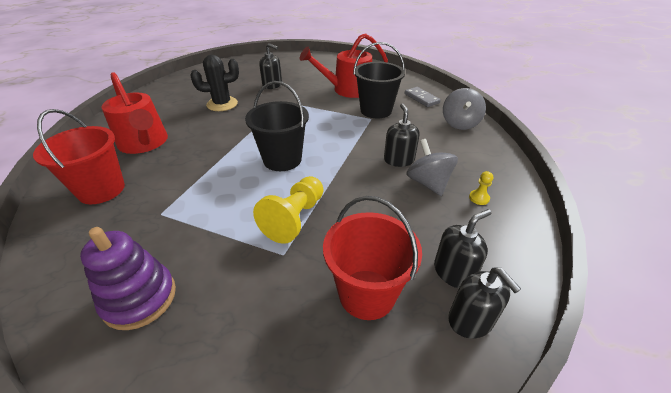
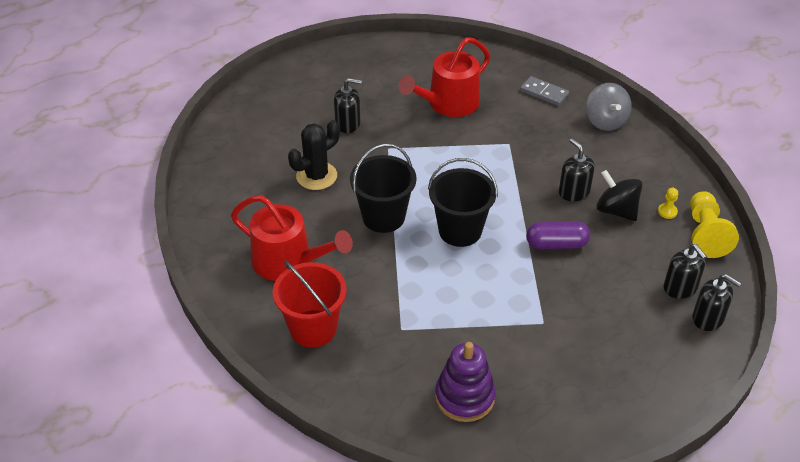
camera: 25 degrees left, 5 degrees up
yellow pawn [253,176,323,244] -> yellow pawn moved to [690,191,739,258]
red bucket [323,196,422,320] -> none
black bucket [353,42,405,118] -> black bucket moved to [350,144,417,233]
grey spinning top [406,139,458,196] -> black spinning top [597,170,643,221]
black soap dispenser [434,209,491,288] -> black soap dispenser turned 120 degrees clockwise [664,244,707,299]
none -> purple capsule [526,221,590,249]

